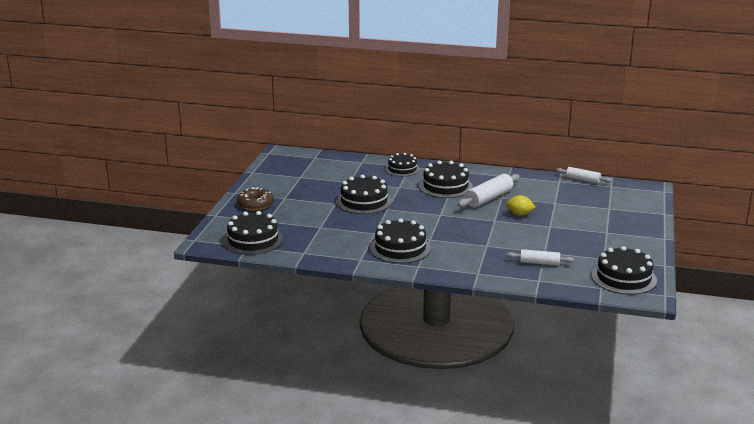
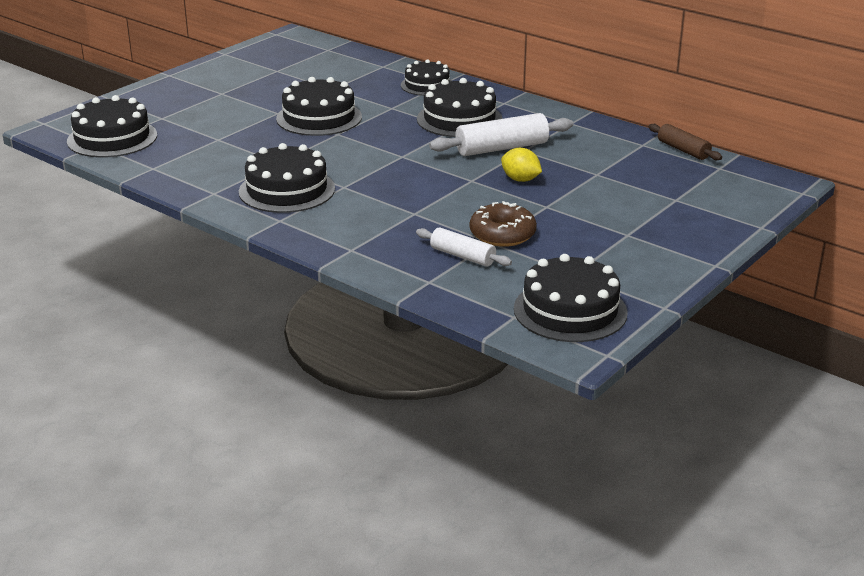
camera: 25 degrees right, 5 degrees up
brown donut [237,187,274,211] -> brown donut moved to [470,201,537,247]
white rolling pin [556,167,612,184] -> brown rolling pin [649,124,722,160]

